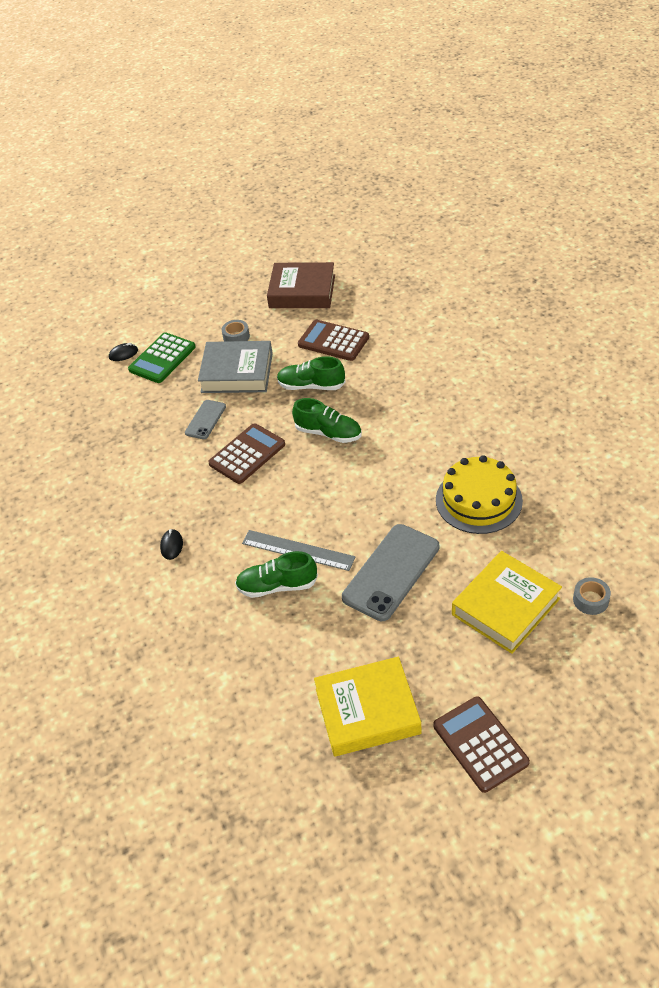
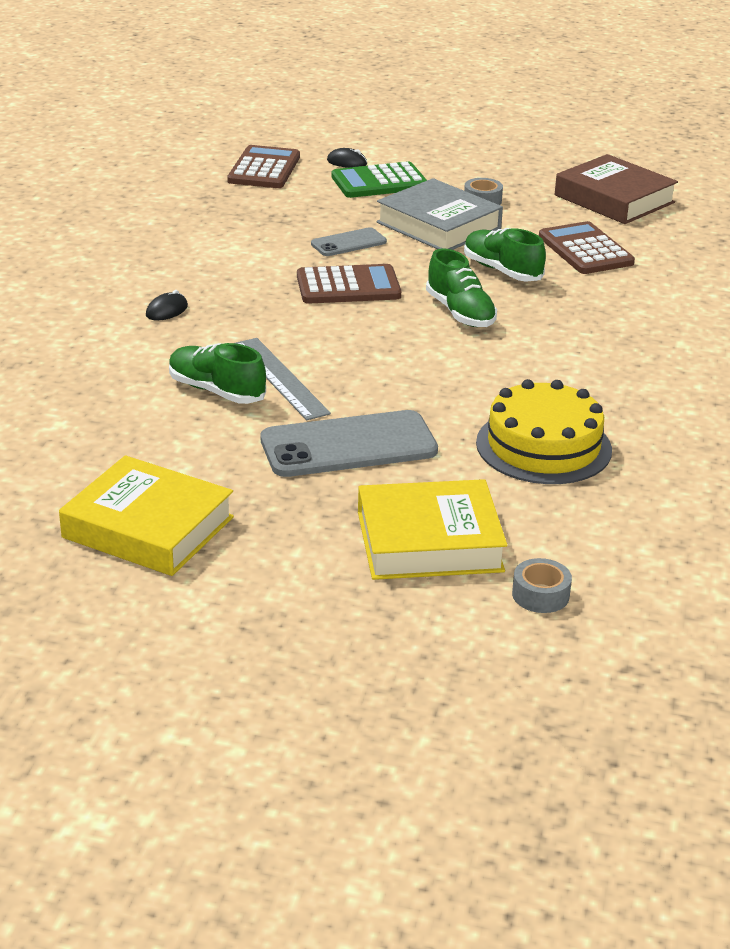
camera: 35 degrees right, 15 degrees down
brown calculator [433,696,530,793] -> brown calculator moved to [227,145,300,188]

